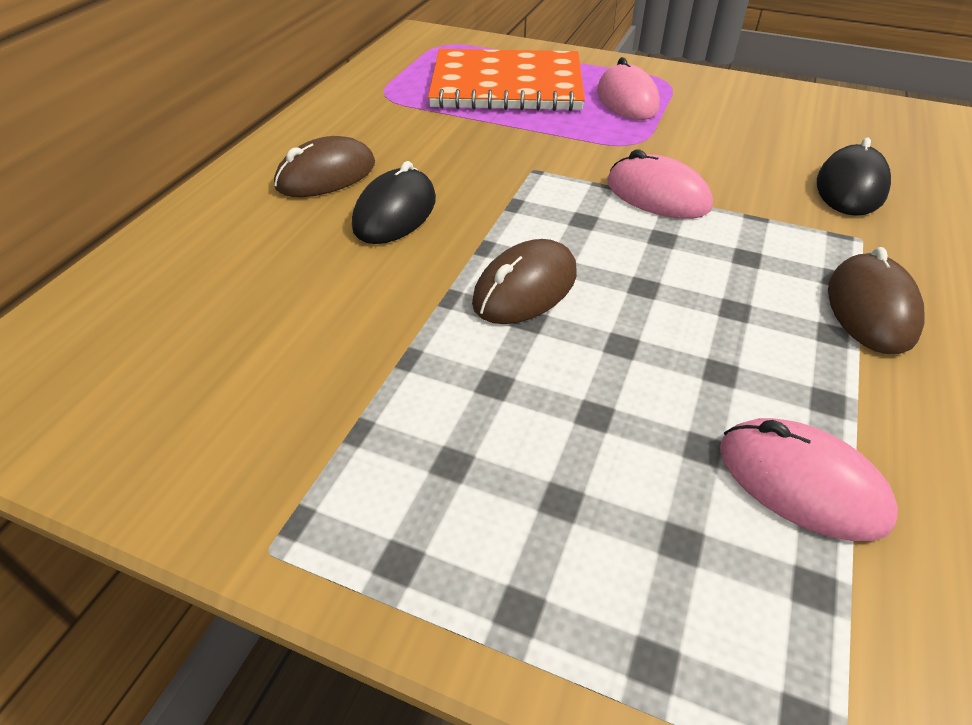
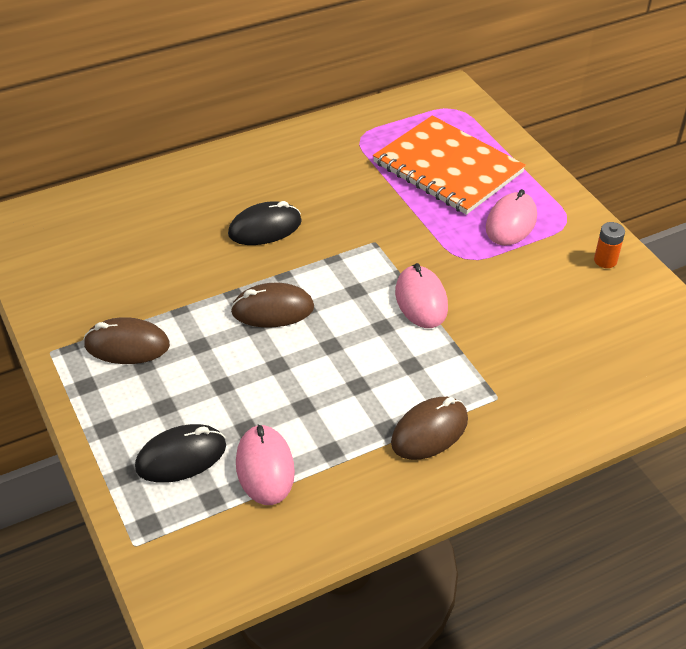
camera: 40 degrees right, 0 degrees up
brown mouse [274,136,375,197] -> brown mouse moved to [84,317,170,364]
black mouse [817,138,891,216] -> black mouse moved to [135,424,226,483]
none -> orange battery [594,222,625,268]

